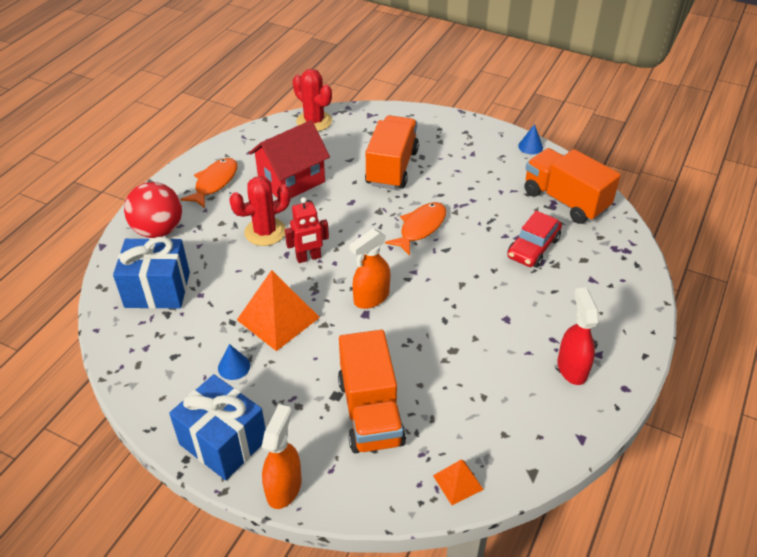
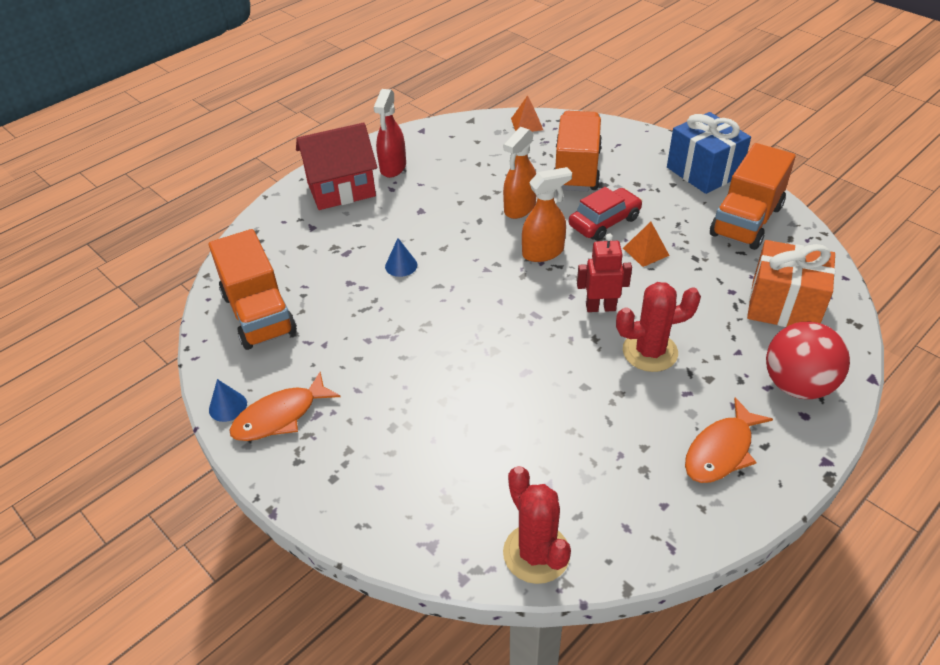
camera: 160 degrees left, 0 degrees up
blue gift [113,237,190,309] -> orange gift [747,240,835,327]
blue cone [218,344,250,380] -> blue cone moved to [385,238,417,277]
orange pyramid [237,270,320,351] -> orange pyramid [623,222,670,267], size x0.53
red house [249,120,330,198] -> red house moved to [296,123,377,210]
orange spray bottle [262,404,302,509] -> orange spray bottle moved to [503,127,536,219]
orange truck [365,115,419,190] -> orange truck moved to [710,143,796,250]
orange fish [385,202,446,255] -> orange fish moved to [229,372,340,441]
red car [507,211,562,267] -> red car moved to [569,187,642,241]

